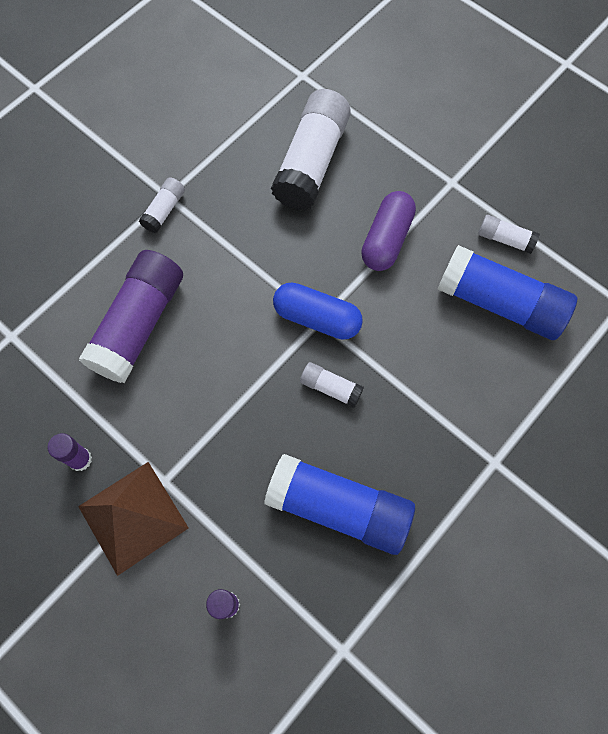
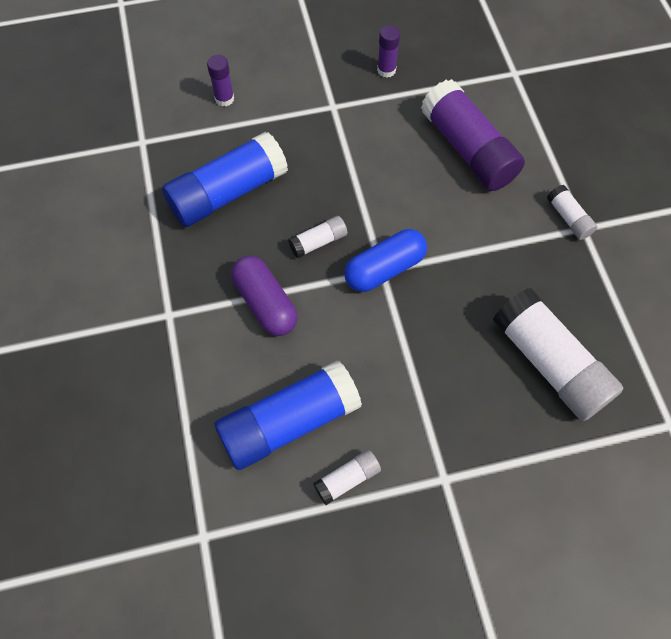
camera: 125 degrees right, 5 degrees down
brown pyramid [78,462,189,576] -> none
purple capsule [361,191,416,271] -> purple capsule moved to [231,256,298,336]

